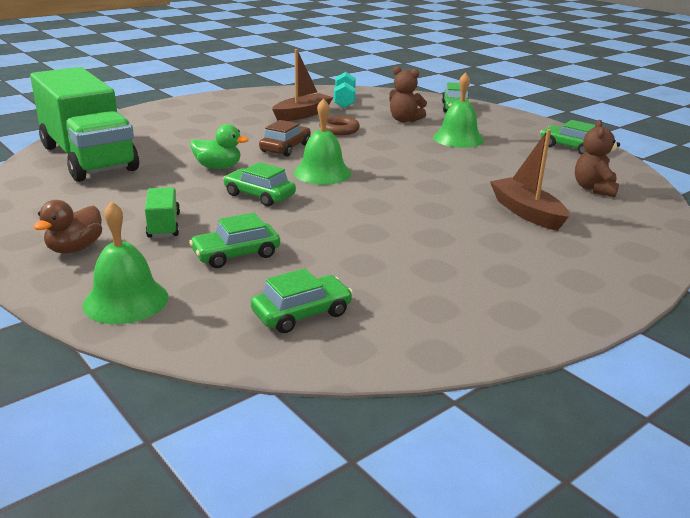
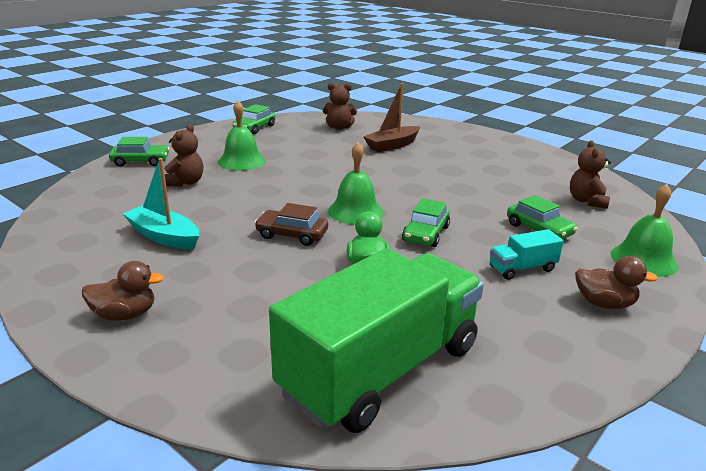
camera: 100 degrees left, 0 degrees up
green truck [145,187,180,238] -> turquoise truck [490,229,564,280]
green car [251,268,353,333] -> brown teddy bear [570,140,611,209]
brown boat [272,49,333,121] -> turquoise boat [123,158,199,250]
brown ring [319,116,360,135] -> none
turquoise dumbbell [334,72,356,108] -> none
none -> brown duck [81,261,164,321]

